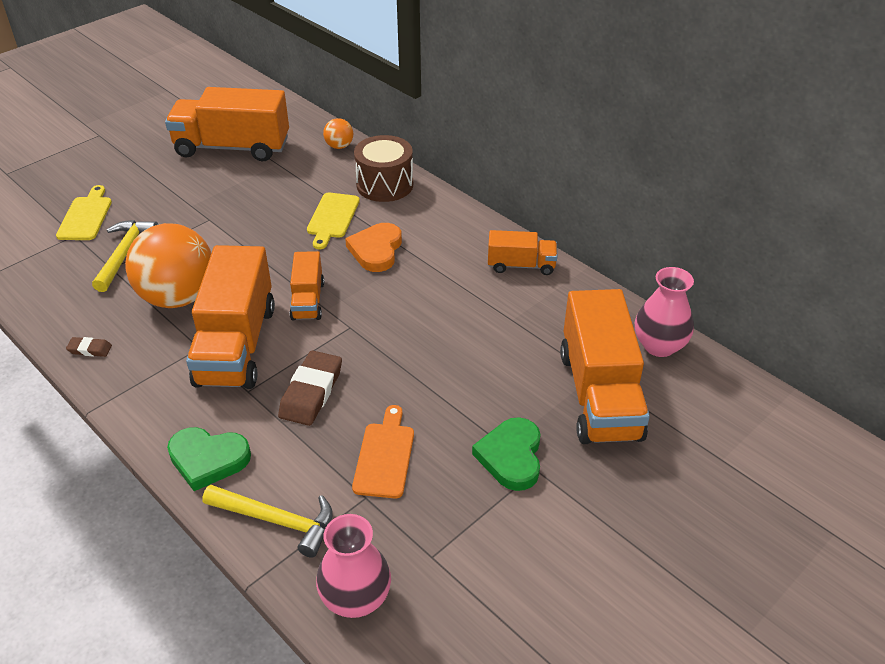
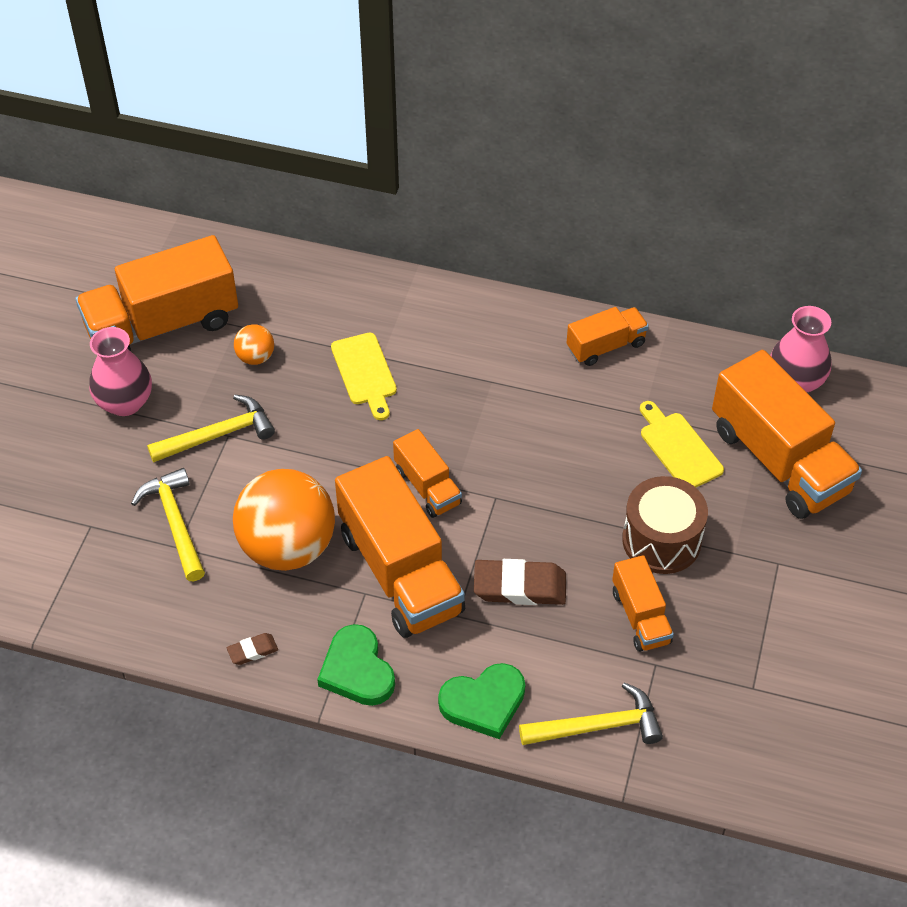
camera: 30 degrees left, 10 degrees up
yellow cutting board [56,185,112,240] -> yellow cutting board moved to [640,401,724,487]
brown eraser [278,350,342,426] -> brown eraser turned 75 degrees counterclockwise [474,559,566,605]
pink vase [316,514,391,618] -> pink vase moved to [89,327,152,416]
orange ball [323,118,353,149] -> orange ball moved to [234,324,274,365]
orange heart [345,223,402,272] -> none
orange cutting board [352,405,414,499] -> orange truck [612,555,674,652]
brown drum [354,135,413,202] -> brown drum moved to [622,476,708,574]
green heart [472,417,541,491] -> green heart moved to [317,624,395,706]
none -> yellow hammer [147,395,275,462]

